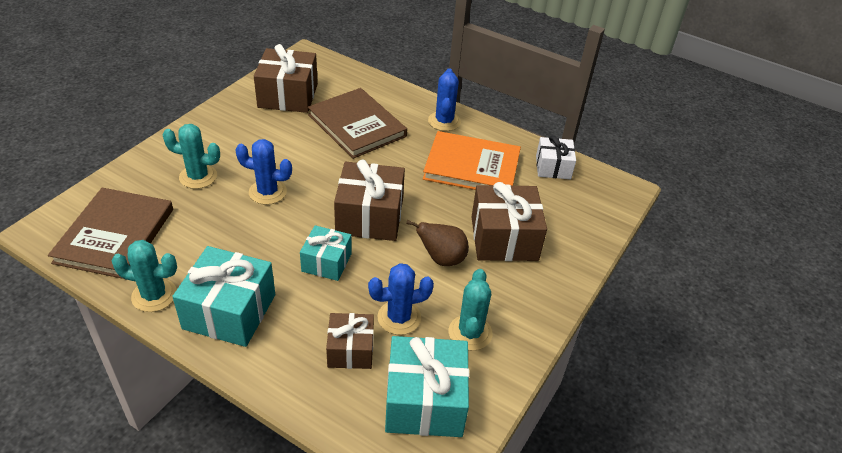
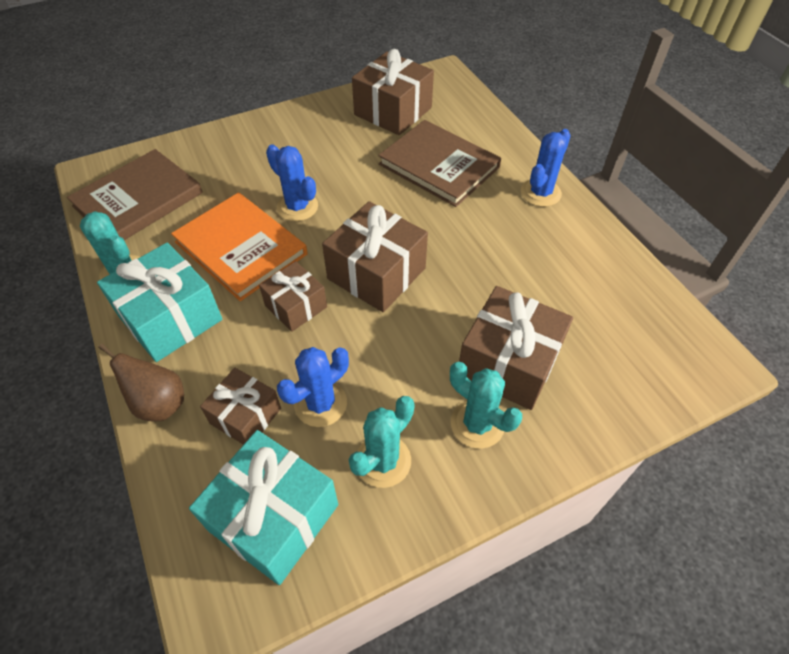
camera: 35 degrees right, 10 degrees up
turquoise cactus [163,124,220,189] -> turquoise cactus moved to [450,362,522,449]
turquoise gift [300,225,352,281] -> brown gift [259,261,327,332]
brown book [308,88,407,159] -> brown book turned 45 degrees counterclockwise [378,120,501,207]
blue cactus [368,263,434,335] -> blue cactus turned 60 degrees counterclockwise [277,347,349,427]
brown pear [406,220,469,266] -> brown pear moved to [98,343,184,422]
orange book [423,131,521,190] -> orange book moved to [171,192,308,301]
white gift [536,136,576,179] -> none

